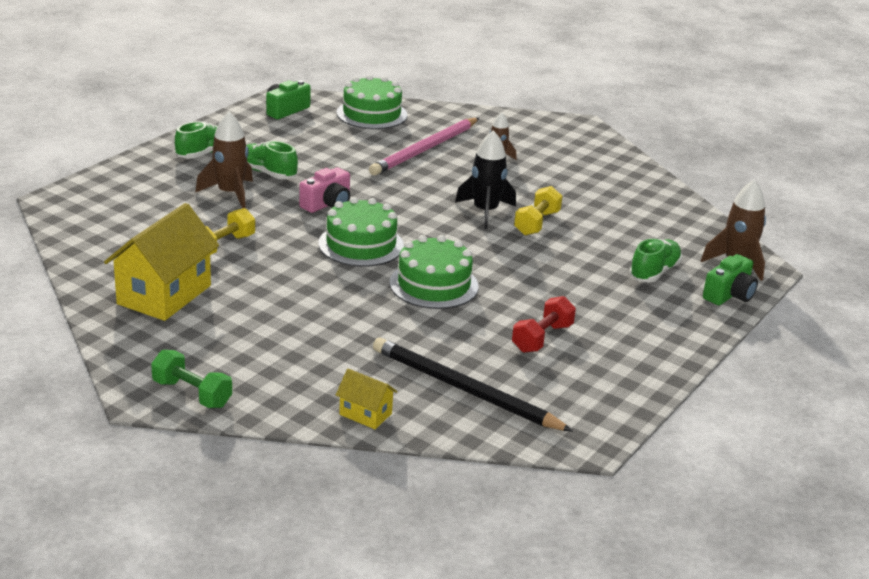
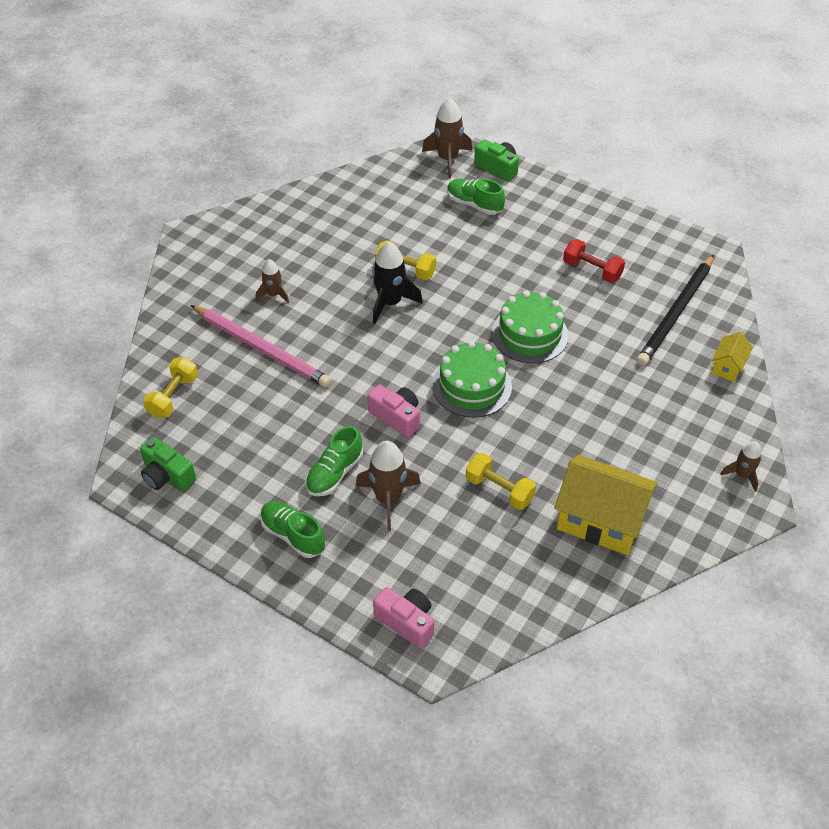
camera: 90 degrees left, 20 degrees up
green dumbbell [151,350,232,408] -> brown rocket [720,441,762,492]
green cake [337,75,407,129] -> yellow dumbbell [143,357,198,418]
none -> pink camera [373,587,434,649]

